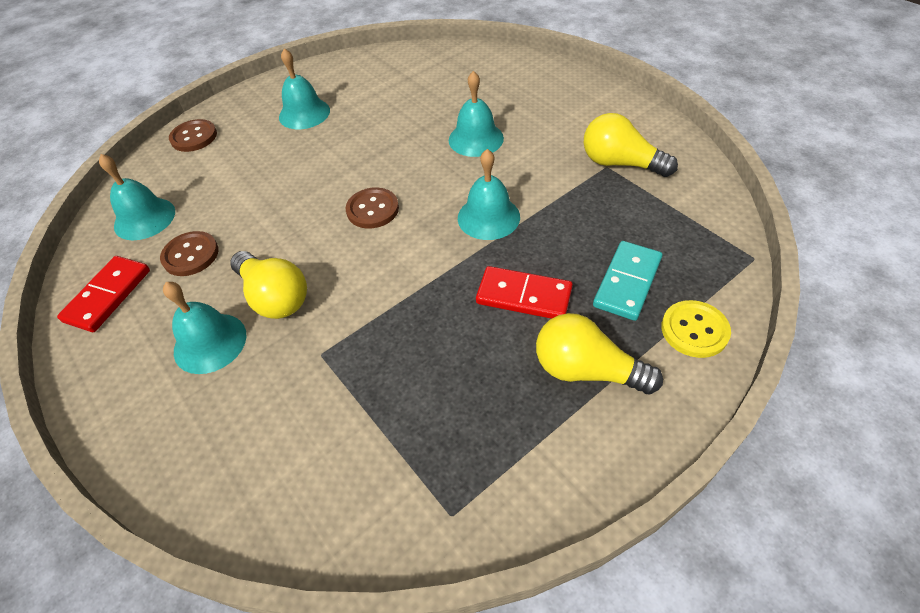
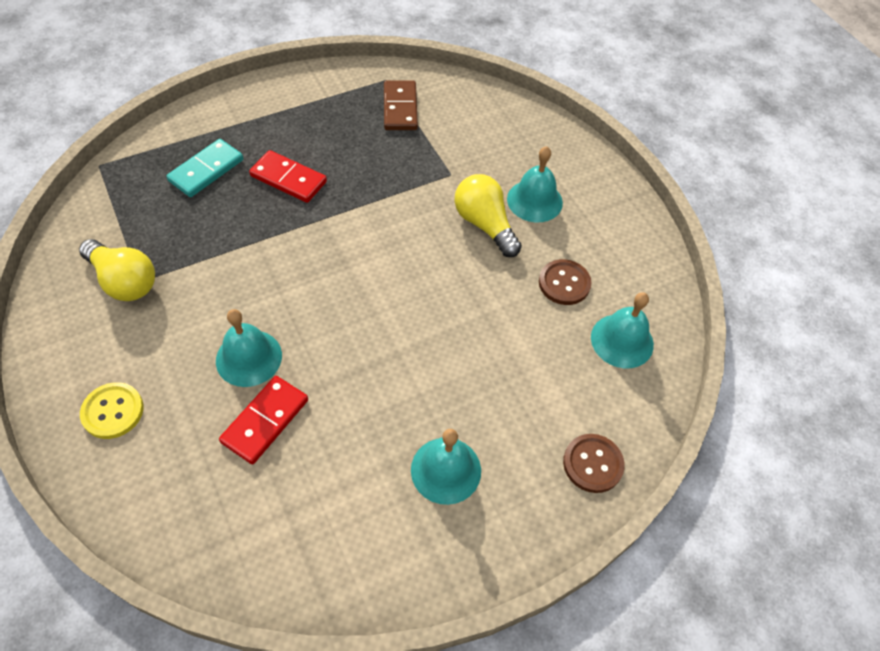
camera: 175 degrees left, 5 degrees up
red domino [57,256,150,332] -> red domino moved to [219,376,308,464]
brown button [345,187,399,229] -> none
turquoise bell [458,149,520,240] -> none
yellow light bulb [536,313,663,394] -> none
yellow button [661,300,731,358] -> yellow button moved to [80,382,144,439]
none -> brown domino [384,80,418,130]

